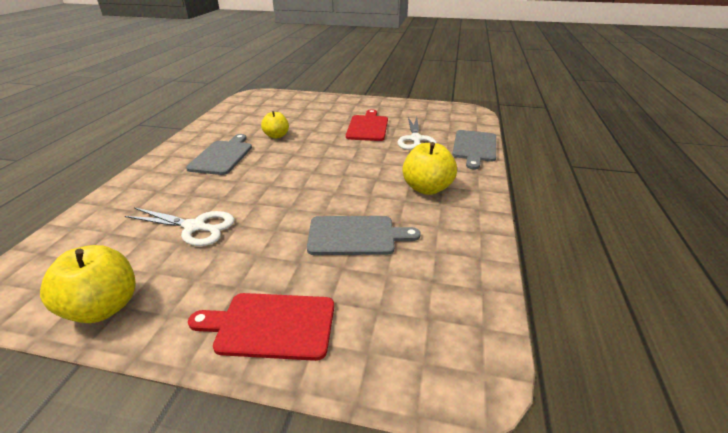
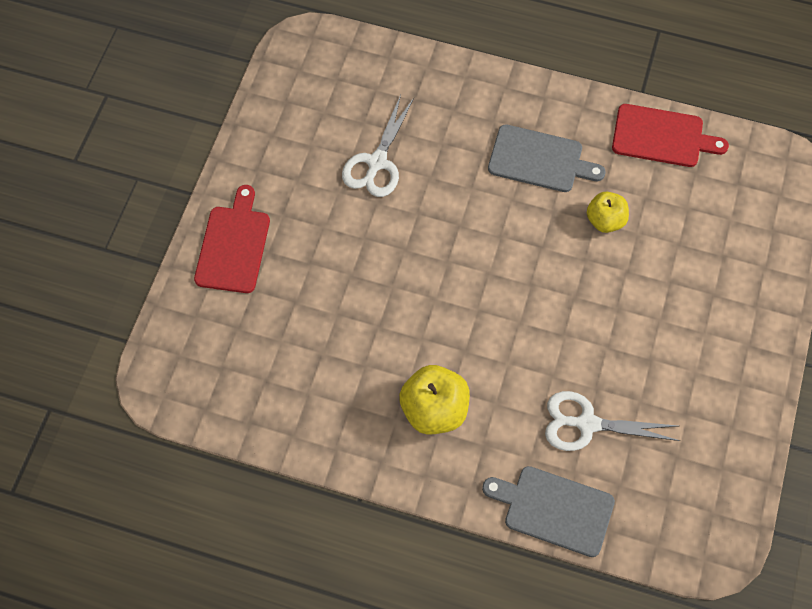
camera: 95 degrees right, 30 degrees up
yellow apple [40,245,136,323] -> none
grey cutting board [307,216,421,255] -> none
red cutting board [346,109,388,141] -> red cutting board moved to [612,104,729,167]

